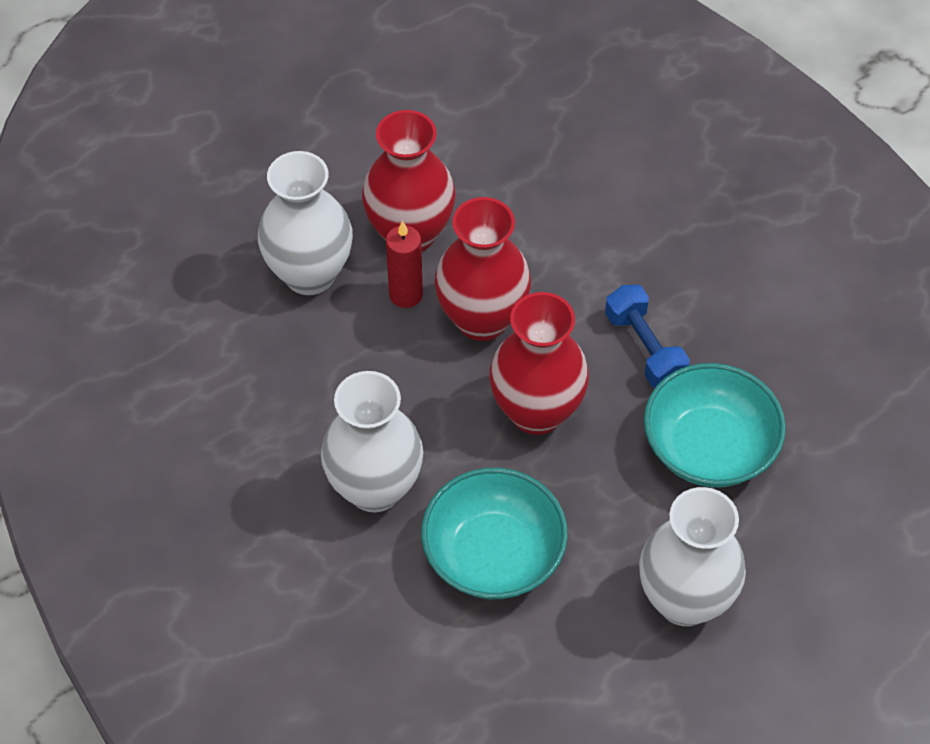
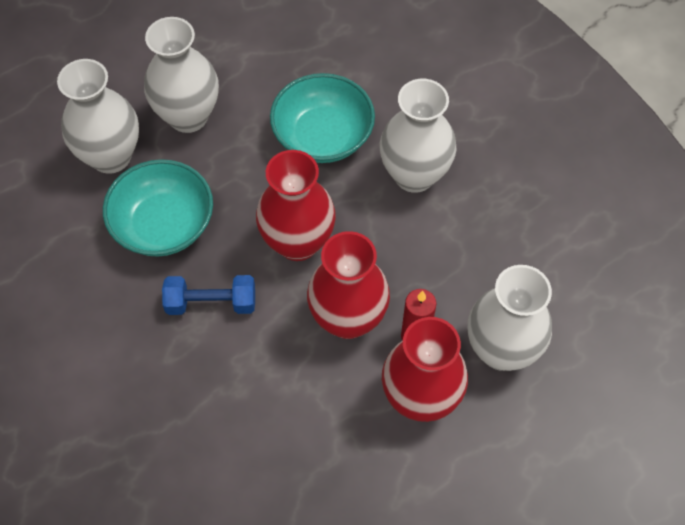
camera: 175 degrees right, 5 degrees up
blue dumbbell [605,285,690,388] -> blue dumbbell turned 60 degrees counterclockwise [162,275,255,315]
none -> white vase [57,59,139,174]

